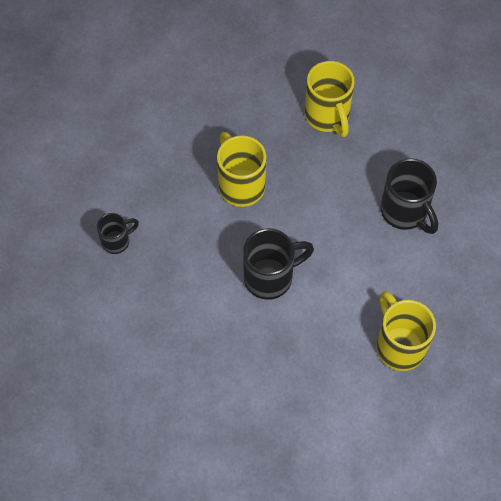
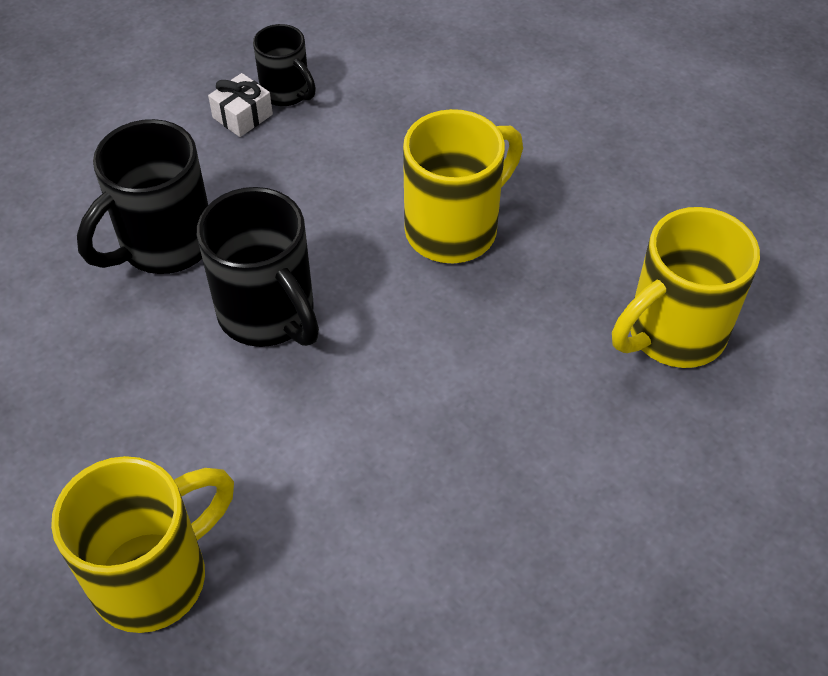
camera: 75 degrees right, 10 degrees down
black mug [380,158,438,234] -> black mug moved to [77,119,208,274]
none -> white gift [208,73,273,137]

